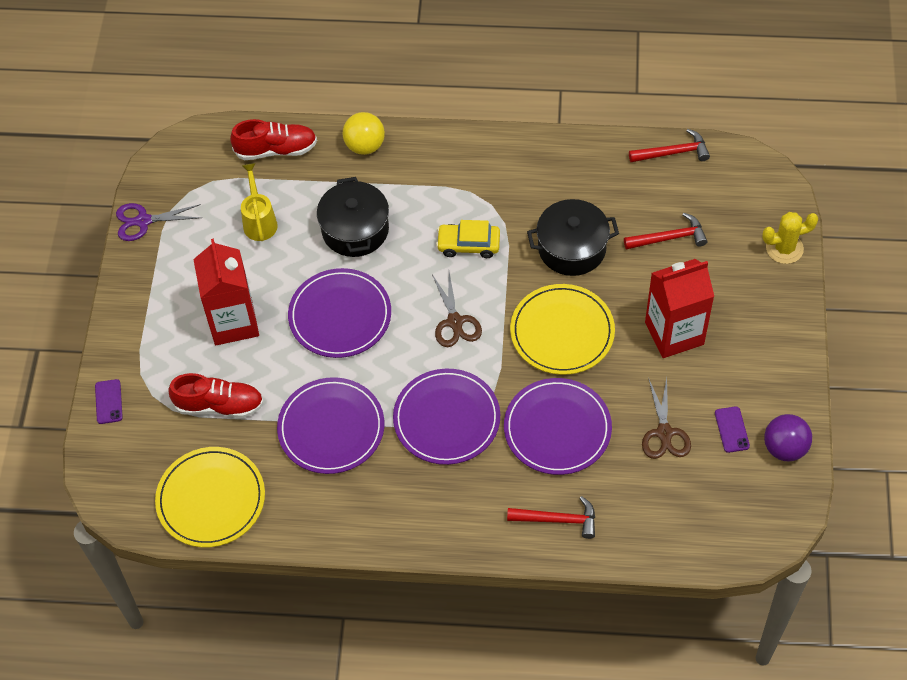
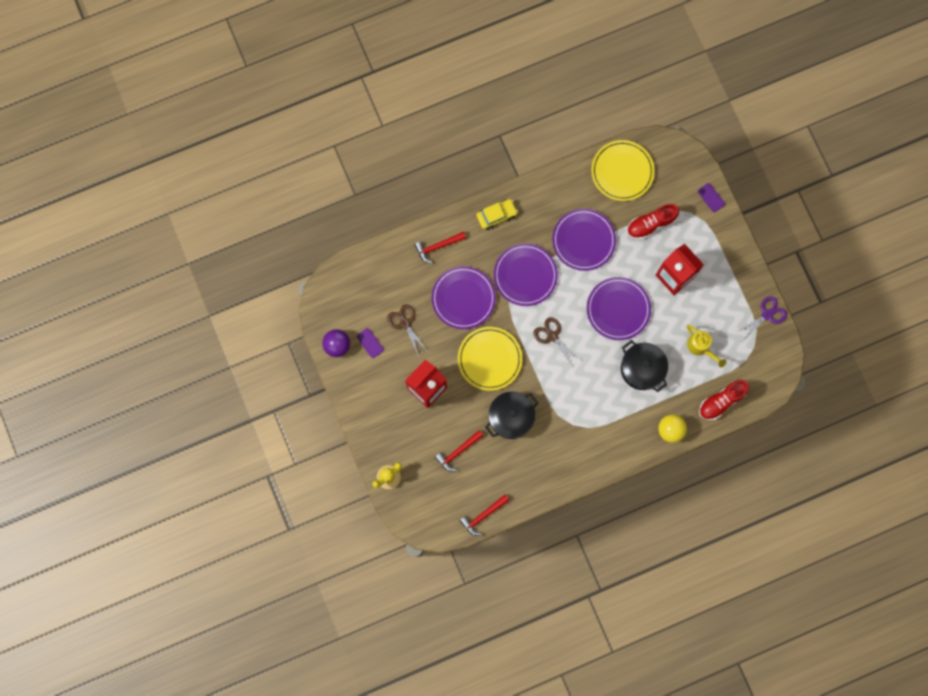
camera: 150 degrees right, 20 degrees up
yellow car [436,220,500,258] -> yellow car moved to [476,199,518,230]

